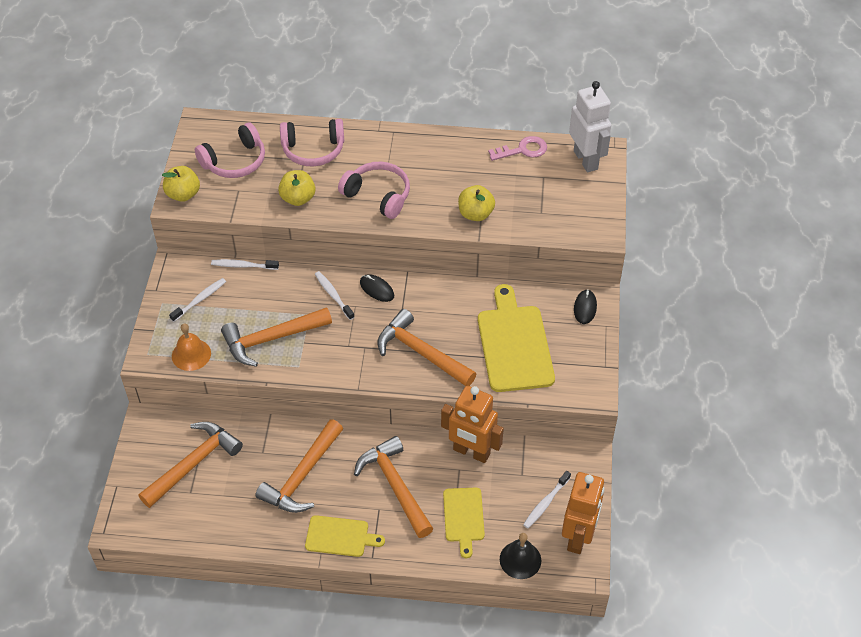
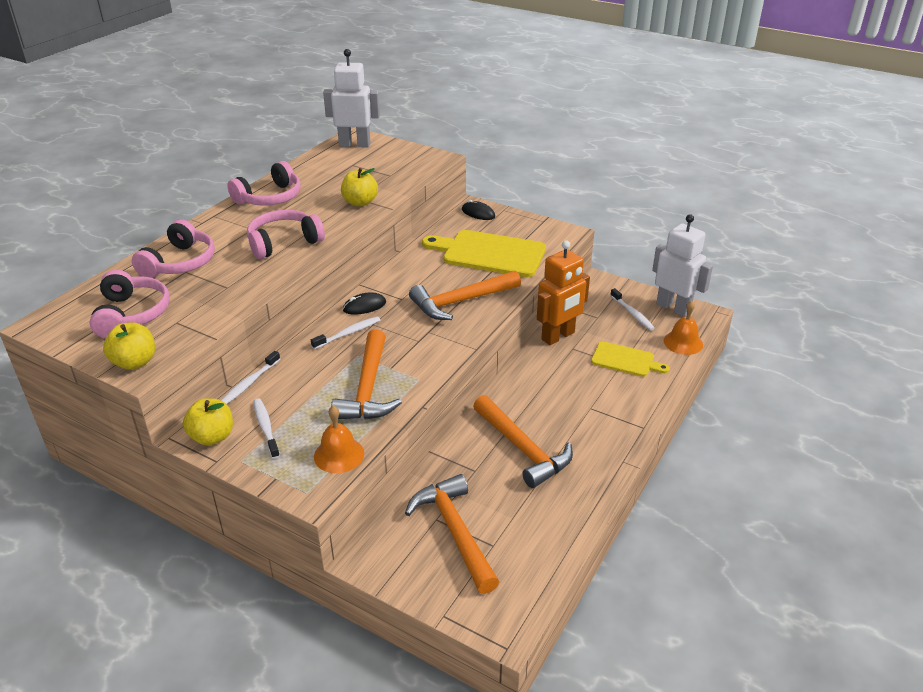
camera: 65 degrees left, 15 degrees down
yellow apple [278,170,315,206] -> yellow apple moved to [183,398,233,446]
yellow cutting board [305,515,385,557] -> none
white toothbrush [315,271,354,320] -> white toothbrush turned 150 degrees clockwise [311,316,380,349]
orange hammer [354,436,434,538] -> none
pink key [488,136,547,161] -> none
black bell [500,533,541,579] -> orange bell [663,301,703,355]
orange robot [562,472,605,554] -> white robot [652,214,713,317]
none -> pink headphones [227,161,301,206]

